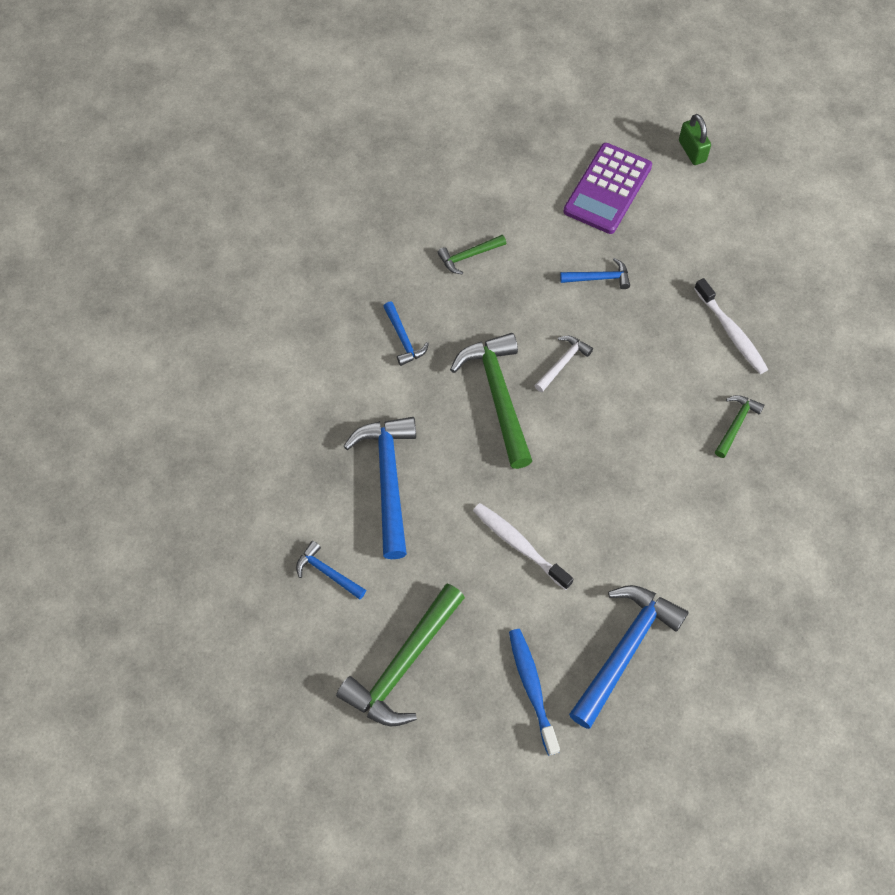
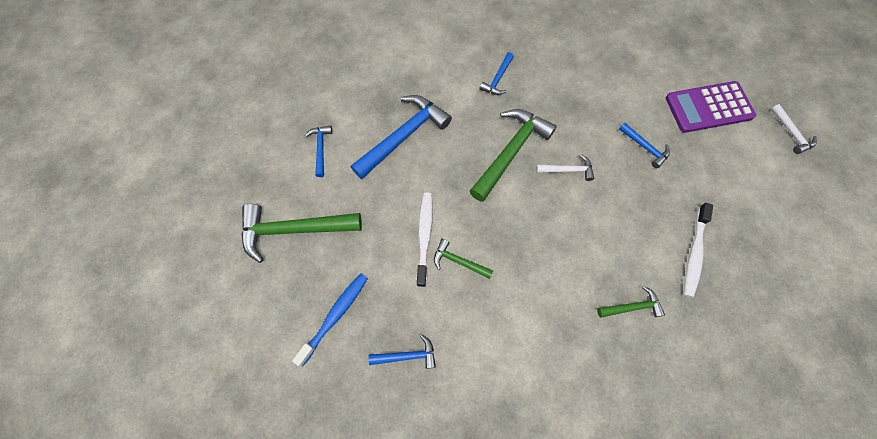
camera: 50 degrees right, 5 degrees up
green hammer [437,235,506,275] -> green hammer moved to [434,239,493,279]
blue hammer [569,585,689,729] -> blue hammer [368,335,436,369], size x0.50
green padlock [679,114,711,165] -> white hammer [771,104,817,154]

